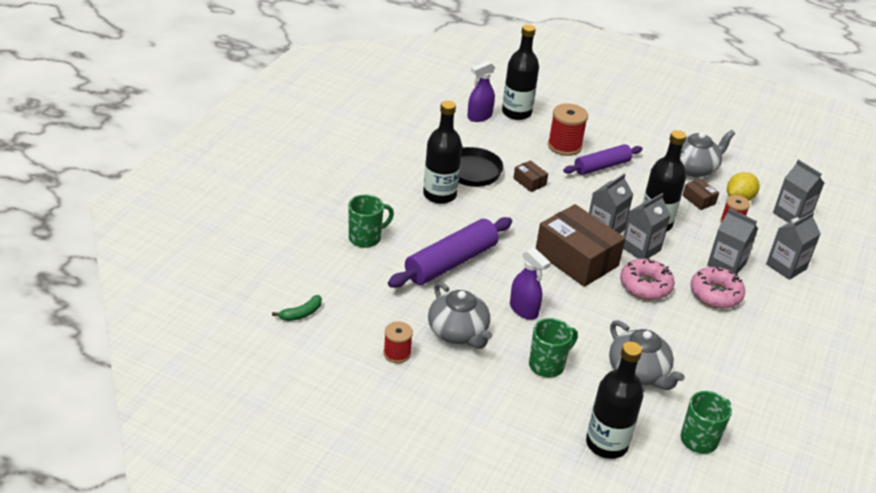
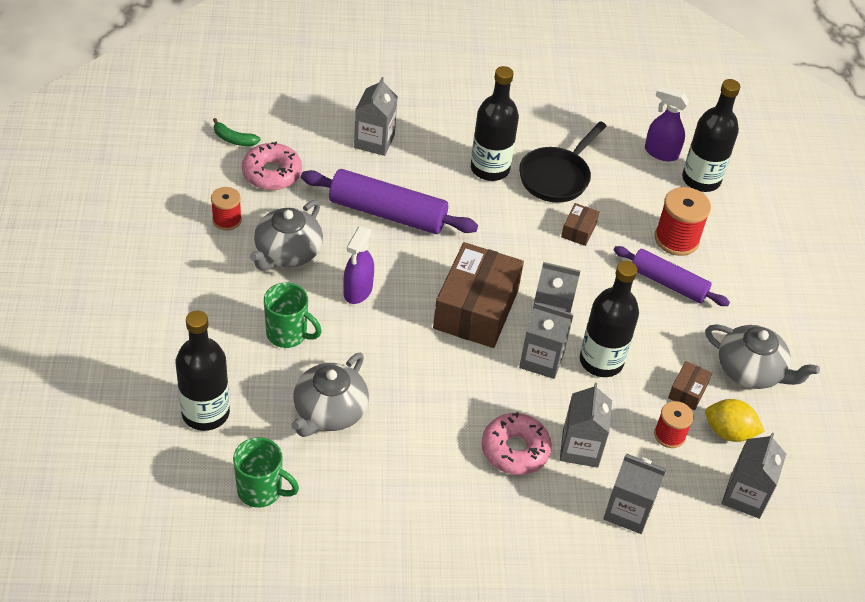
camera: 60 degrees right, 10 degrees up
green mug [348,195,394,248] -> grey carton [354,77,398,156]
pink donut [620,258,675,300] -> pink donut moved to [242,141,302,190]

